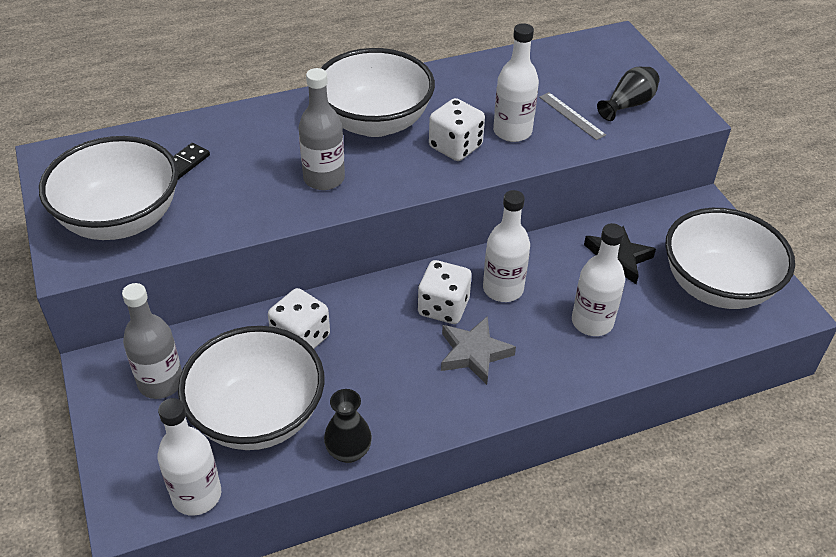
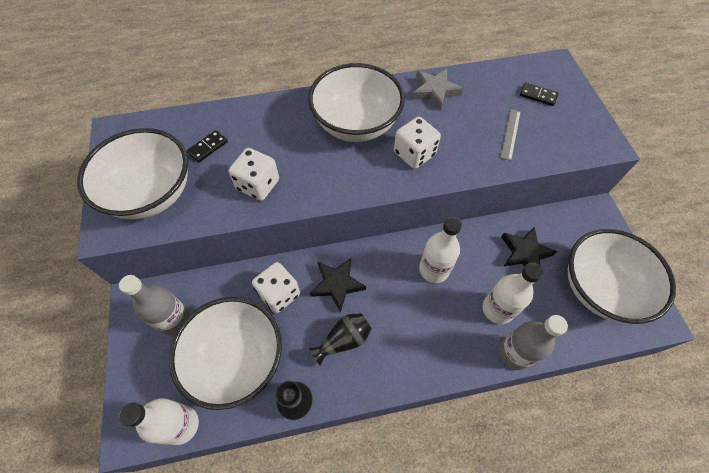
camera: 10 degrees right, 15 degrees up
grey bottle [299,68,345,190] -> grey bottle moved to [499,315,568,370]
white dice [418,260,472,324] -> white dice moved to [229,148,279,201]
grey star [441,316,516,385] -> grey star moved to [412,69,463,111]
white bottle [493,23,539,142] -> none
grey ruler [539,92,606,140] -> grey ruler turned 45 degrees clockwise [500,109,521,161]
black vase [597,67,660,121] -> black vase moved to [309,313,372,366]
none -> black star [310,258,366,313]
none -> black domino [520,82,558,106]

